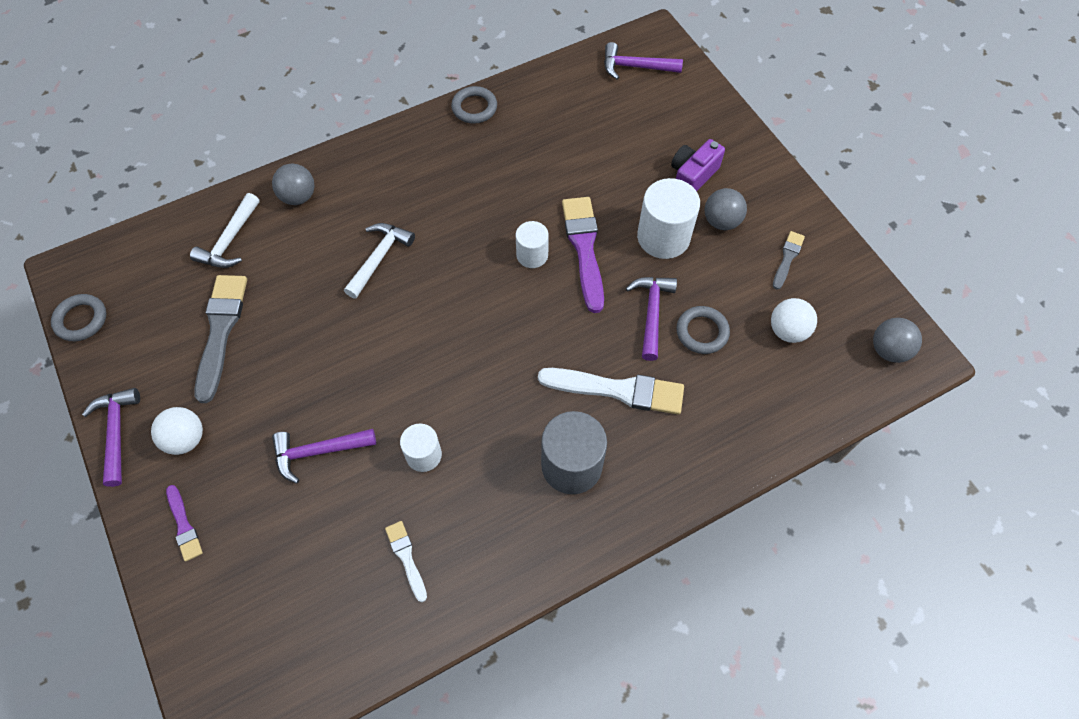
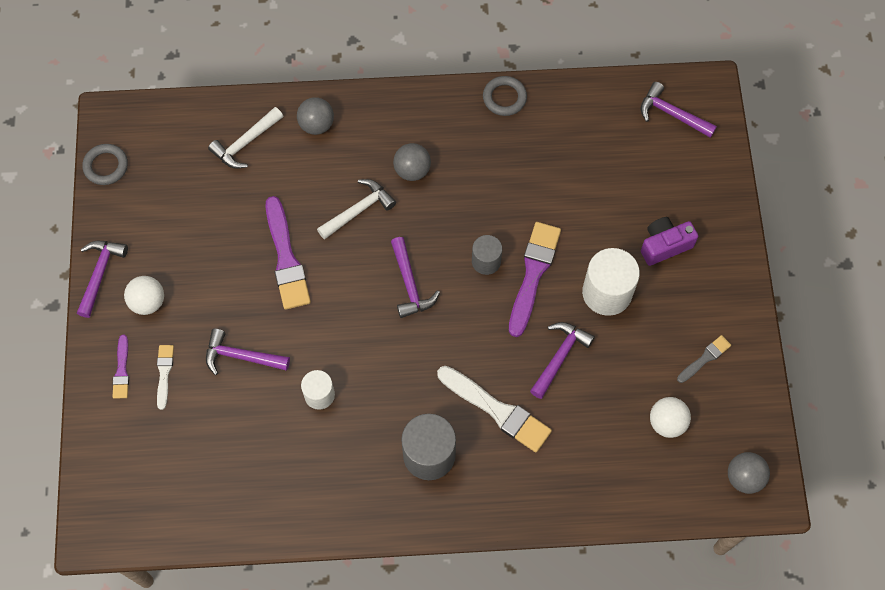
camera: 25 degrees right, 5 degrees up
grey brush [194,275,247,403] -> none
white brush [385,521,427,602] -> white brush moved to [157,345,174,410]
white cylinder [516,221,549,268] -> grey cylinder [472,235,502,275]
grey ring [676,306,730,354] -> none
grey ball [705,188,747,230] -> grey ball moved to [393,143,431,181]
none -> purple brush [265,196,311,310]
none -> purple hammer [391,237,440,318]

